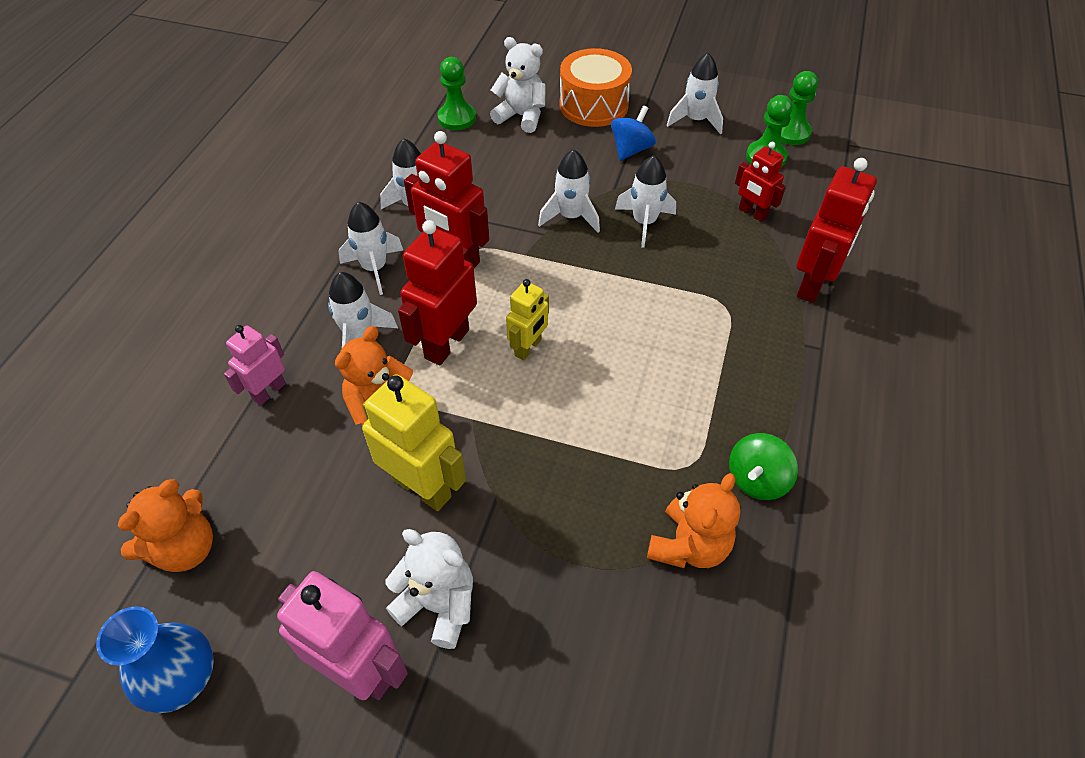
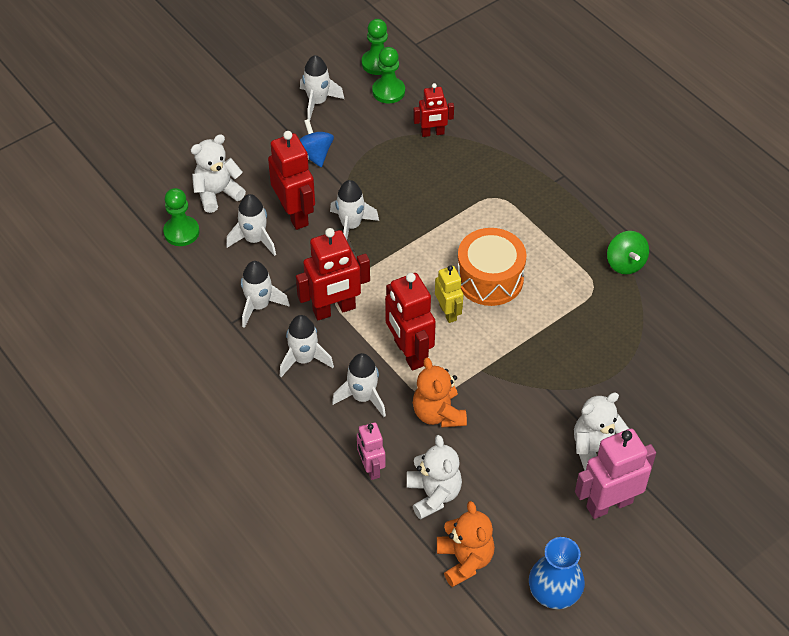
camera: 55 degrees left, 0 degrees up
yellow robot [362,374,466,511] -> none
orange drum [559,48,632,127] -> orange drum moved to [457,228,526,306]
white rocket [615,155,676,248] -> white rocket moved to [226,194,276,256]
orange teddy bear [647,473,740,568] -> none
red robot [796,158,877,303] -> red robot moved to [268,131,315,230]
none -> white teddy bear [407,435,462,520]

